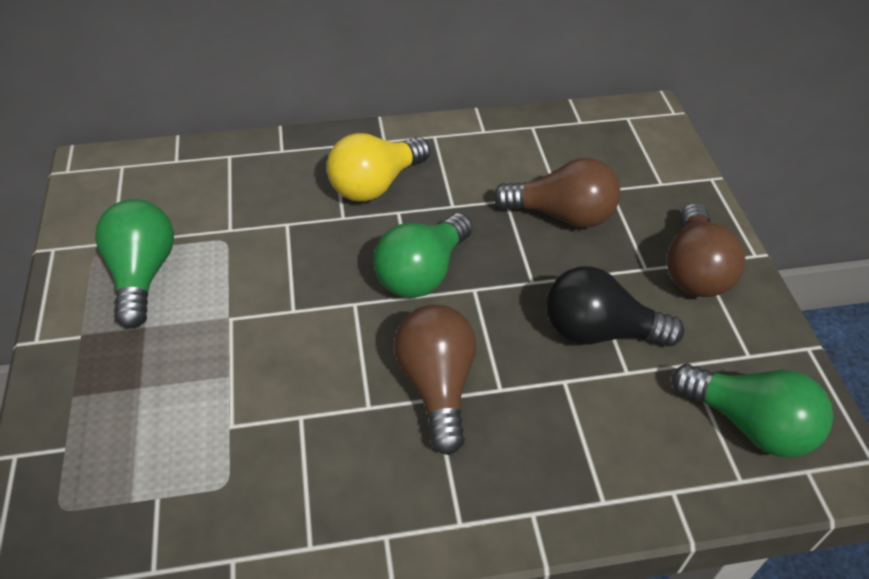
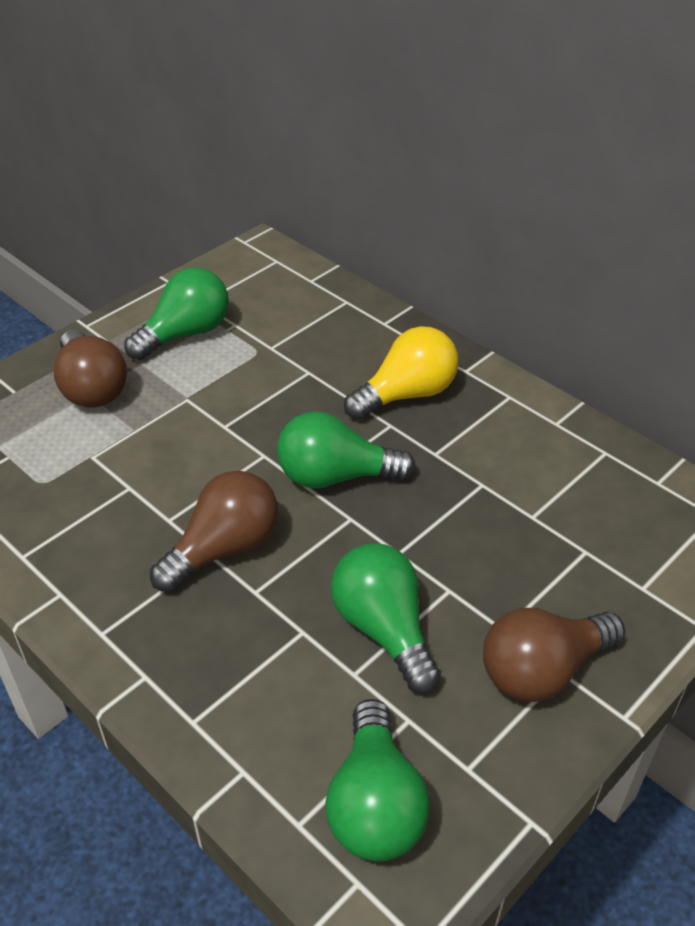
camera: 55 degrees right, 5 degrees down
yellow light bulb [327,133,430,202] -> yellow light bulb turned 135 degrees clockwise [344,326,458,420]
brown light bulb [493,158,621,228] -> brown light bulb moved to [54,329,127,408]
black light bulb [546,266,684,346] -> green light bulb [331,543,441,694]

